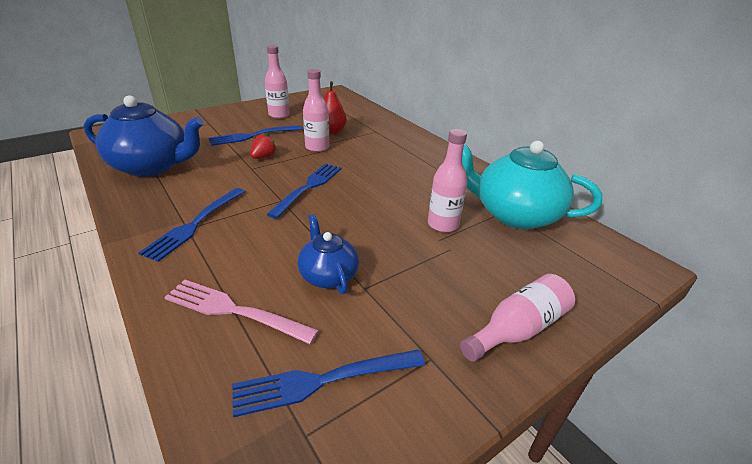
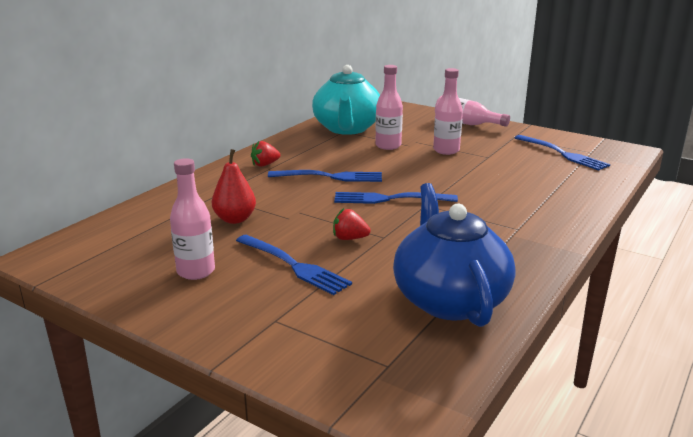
camera: 110 degrees left, 10 degrees down
blue fork [139,188,245,262] -> blue fork moved to [268,170,382,182]
pink fork [164,279,319,344] -> none
blue teapot [298,214,359,294] -> none
pink bottle [303,69,329,152] -> pink bottle moved to [433,68,463,155]
none -> red strawberry [251,141,280,167]

